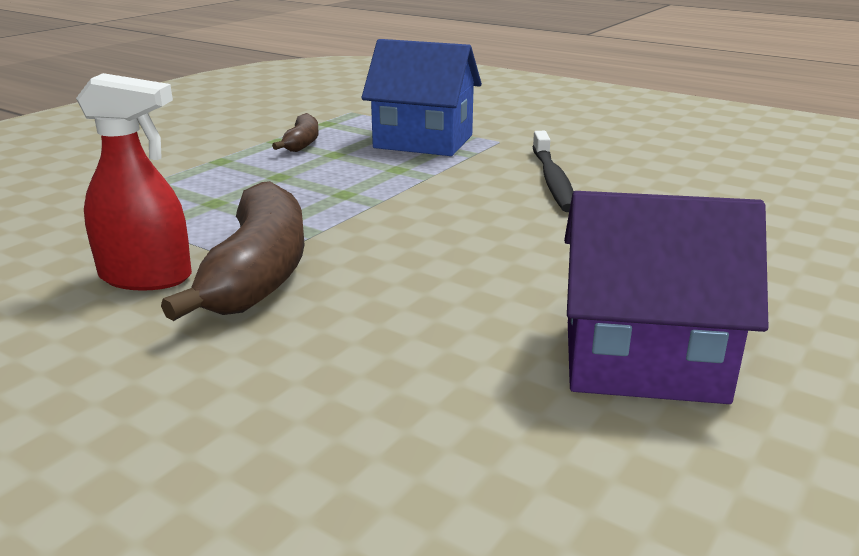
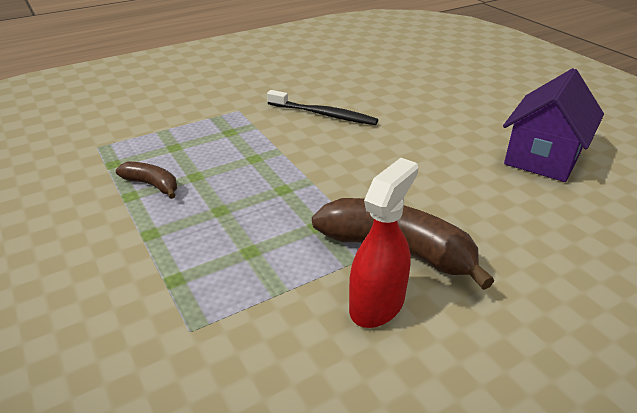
camera: 65 degrees left, 10 degrees up
blue house [362,39,482,156] -> none

